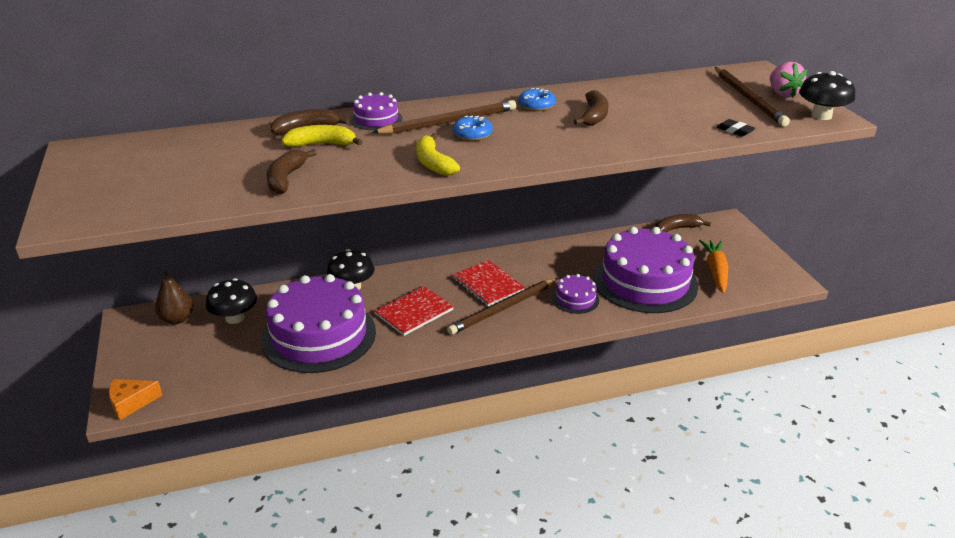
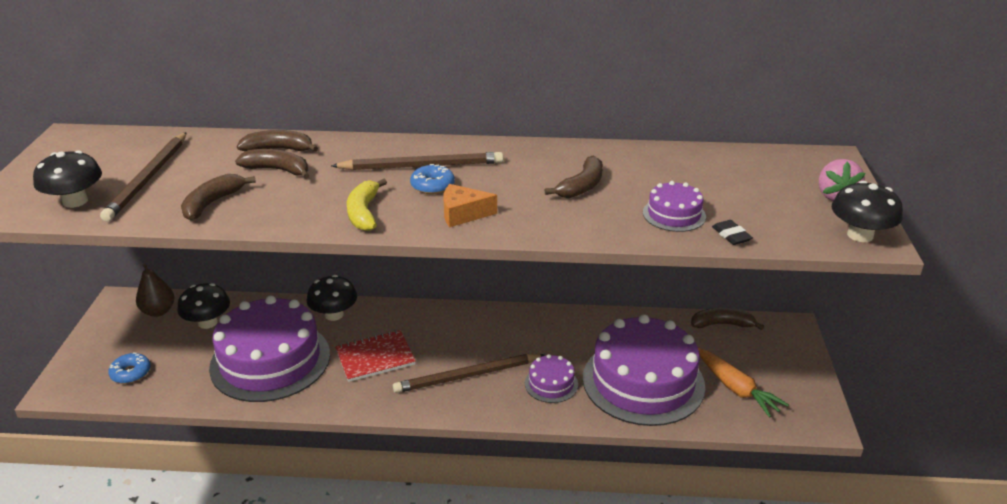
camera: 20 degrees right, 0 degrees up
orange cheese [109,379,163,420] -> orange cheese moved to [443,184,497,227]
yellow banana [281,125,363,147] -> brown banana [235,149,309,179]
purple cake [350,92,403,130] -> purple cake moved to [643,181,706,232]
red notebook [453,260,525,307] -> none
blue donut [518,88,556,111] -> blue donut moved to [108,353,151,384]
orange carrot [699,240,728,294] -> orange carrot turned 120 degrees clockwise [698,348,789,418]
brown pencil [715,67,790,127] -> brown pencil moved to [100,132,187,222]
none -> black mushroom [33,150,102,208]

